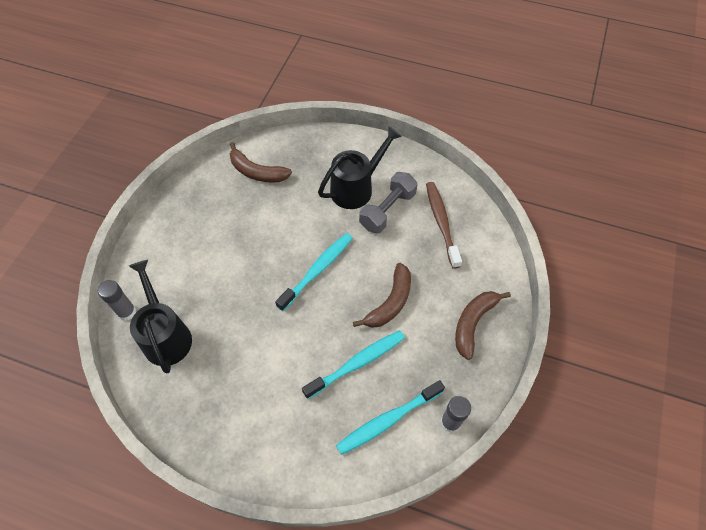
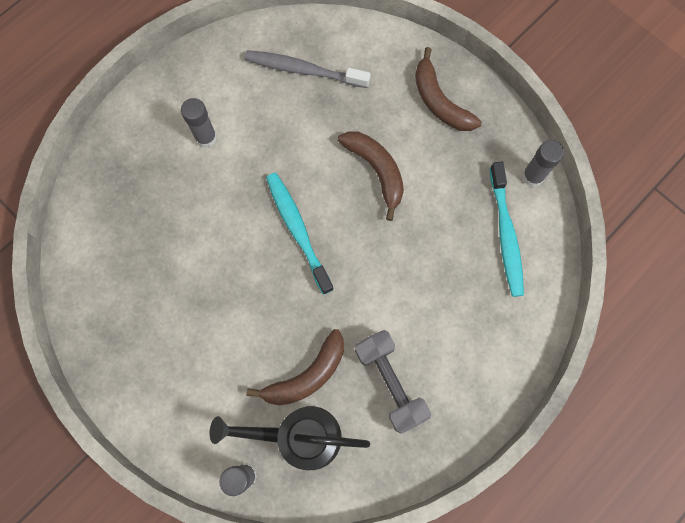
camera: 65 degrees left, 15 degrees up
brown banana [230,142,292,183] -> brown banana moved to [246,329,344,406]
turquoise toothbrush [302,331,405,399] -> none
black watering can [318,126,402,209] -> grey glue stick [181,98,217,148]
grey dumbbell [359,172,418,233] -> grey dumbbell moved to [355,330,431,434]
brown toothbrush [426,182,462,269] -> grey toothbrush [245,50,371,88]

